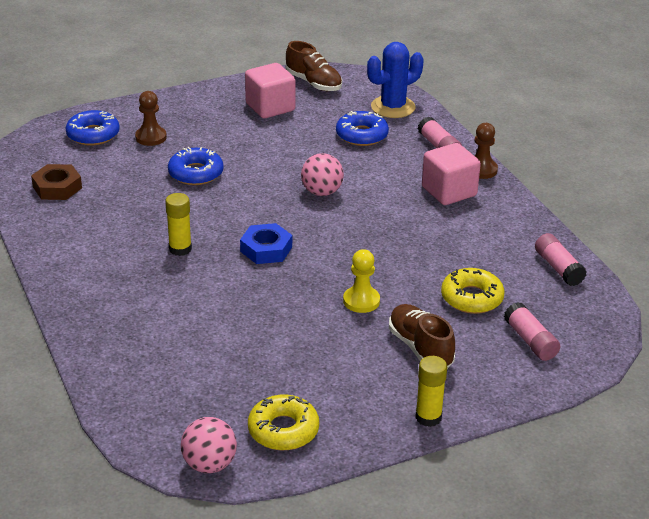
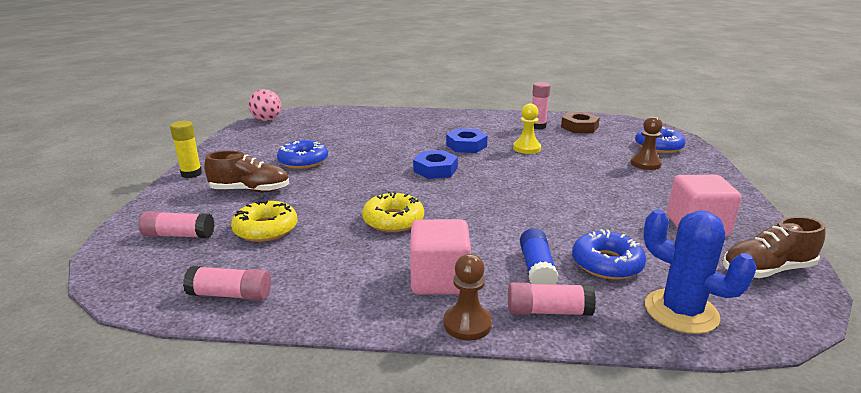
camera: 120 degrees right, 10 degrees down
yellow glue stick [165,193,192,256] -> blue nut [446,129,488,153]
blue donut [168,147,224,185] -> blue donut moved to [277,140,328,169]
yellow donut [248,394,319,450] -> yellow donut moved to [362,191,424,232]
pink ball [301,153,344,196] -> none
yellow pawn [343,249,380,313] -> yellow pawn moved to [513,104,541,154]
blue cactus [367,42,424,118] -> blue cactus turned 45 degrees counterclockwise [643,209,757,334]
none -> blue glue stick [520,228,559,285]
none -> pink glue stick [532,82,550,129]

